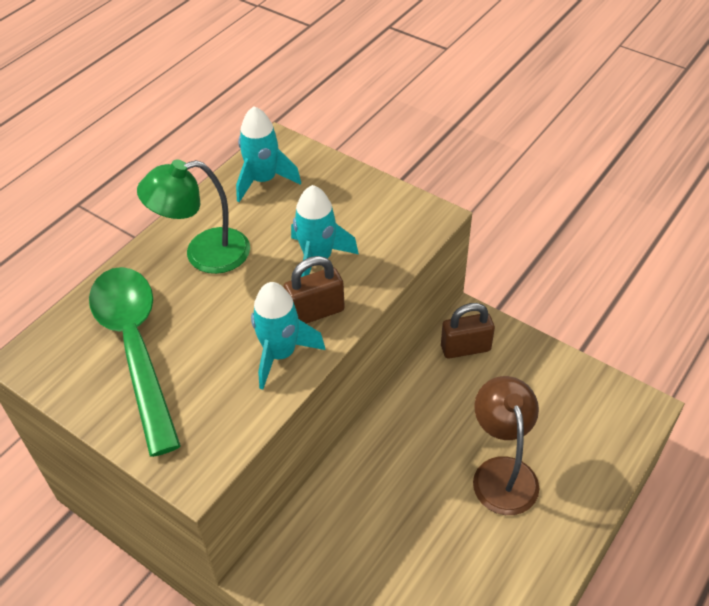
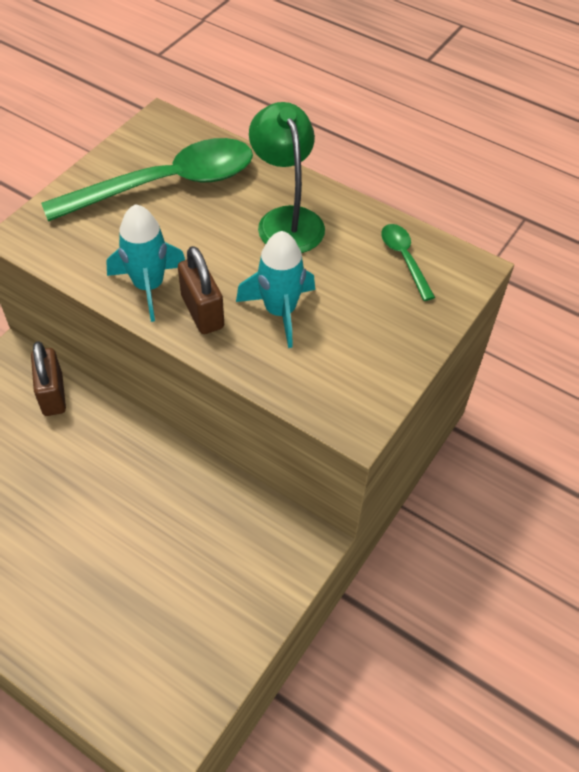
camera: 85 degrees right, 5 degrees up
turquoise rocket [236,106,301,202] -> green spoon [381,224,435,301]
brown padlock [441,303,495,359] -> brown padlock moved to [31,341,66,416]
brown lamp [473,376,539,515] -> none

